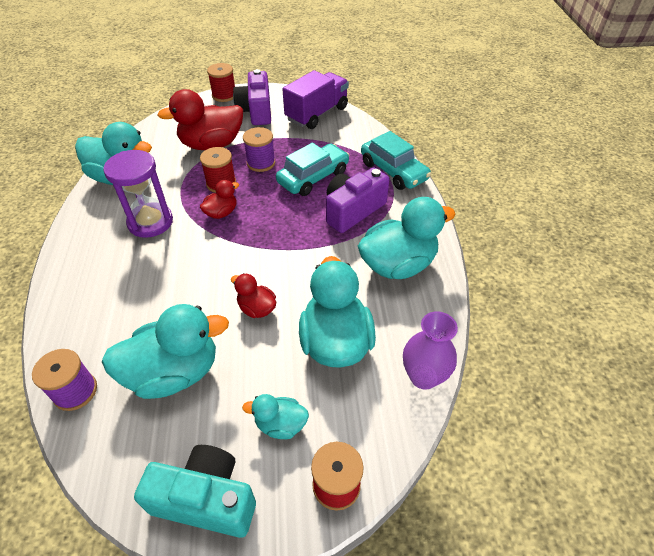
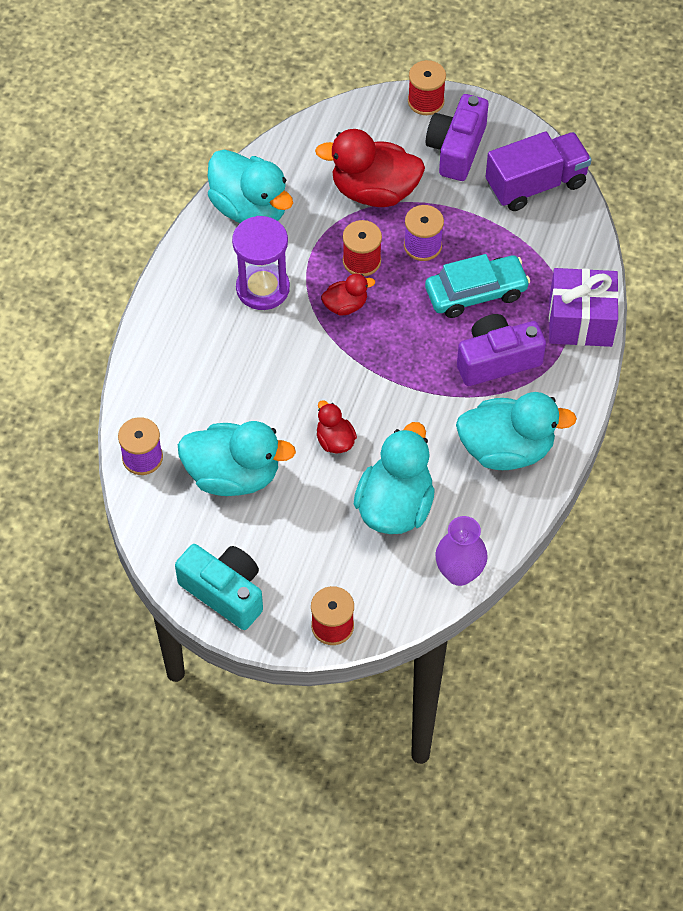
camera: 25 degrees right, 10 degrees up
turquoise duck [242,394,309,439] -> none
turquoise car [361,131,431,190] -> purple gift [549,268,619,347]

